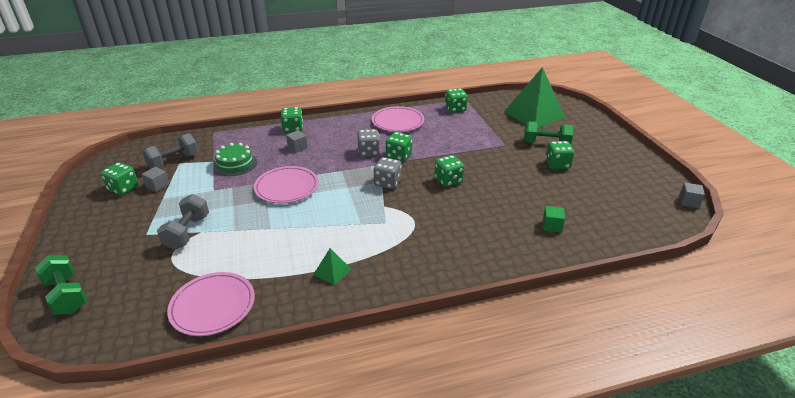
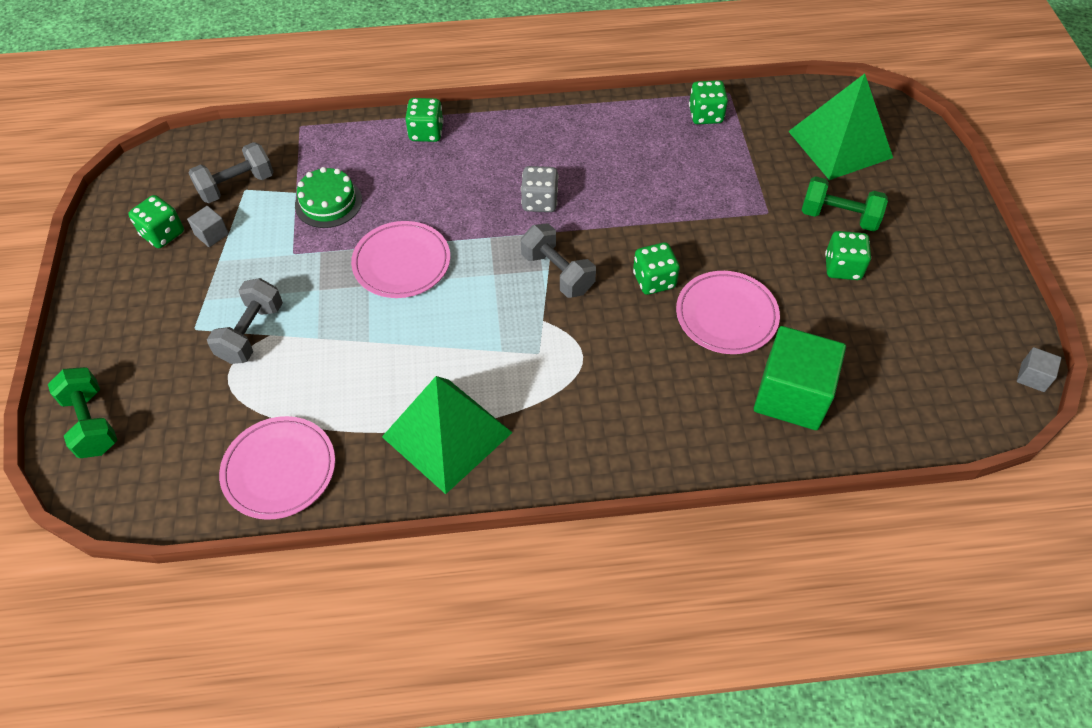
camera: 10 degrees right, 20 degrees up
grey cube [286,130,308,153] -> none
green pyramid [313,248,351,285] -> green pyramid [382,376,513,494], size x2.37
pink plate [372,106,424,132] -> pink plate moved to [676,271,780,354]
grey dice [373,157,402,189] -> grey dumbbell [521,223,596,298]
green dice [386,132,412,161] -> none
green cube [543,206,565,233] -> green cube [754,326,846,430], size x2.33

